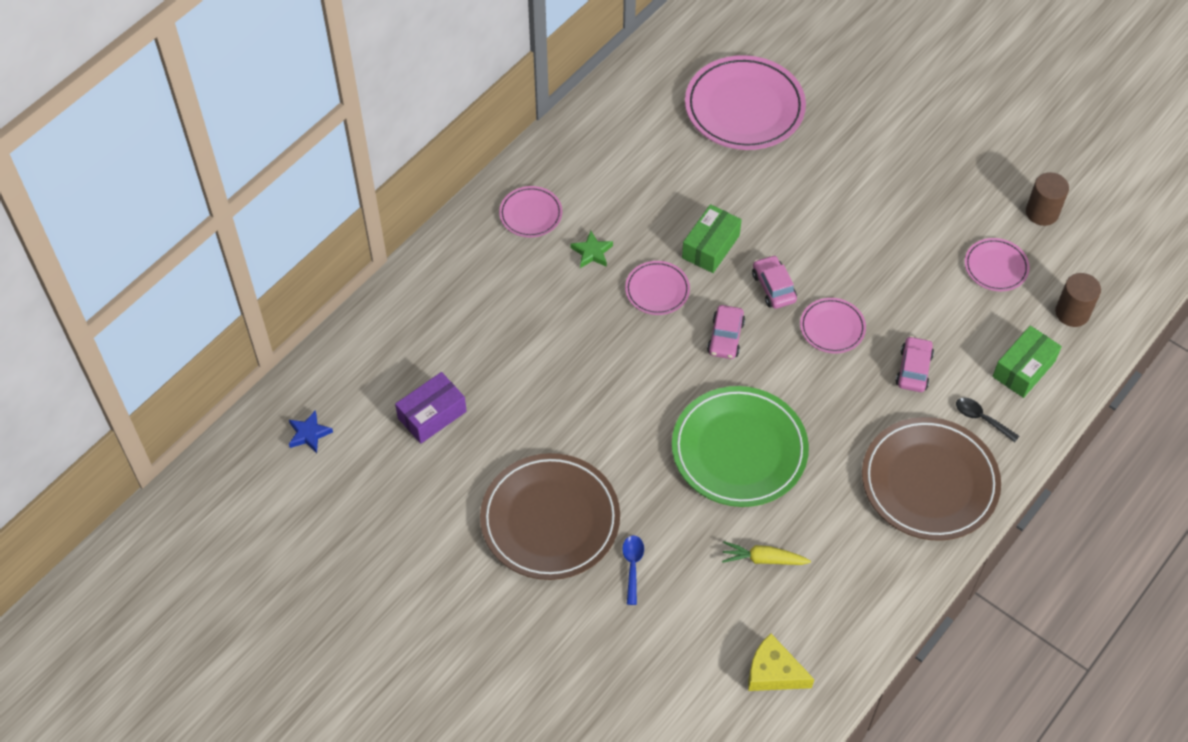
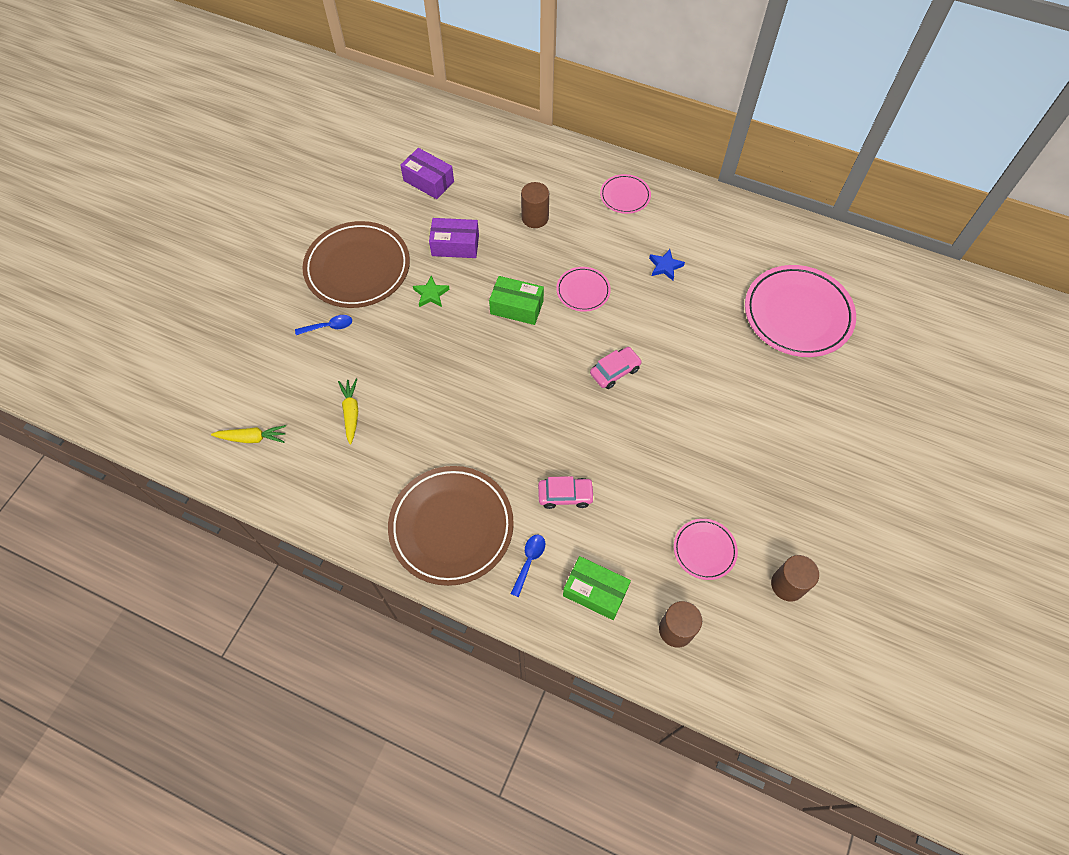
camera: 75 degrees right, 5 degrees up
blue star [289,411,333,453] -> blue star moved to [649,249,685,281]
green star [571,231,613,268] -> green star moved to [413,275,450,307]
green plate [672,386,809,507] -> none
green box [682,204,742,273] -> green box moved to [489,276,544,325]
pink car [707,305,745,359] -> none
yellow cheese [748,633,814,691] -> yellow carrot [211,425,286,443]
pink plate [800,298,866,354] -> none
black spoon [956,398,1019,443] -> blue spoon [511,535,545,597]
none -> purple box [429,218,479,258]
none -> brown cylinder [521,182,549,228]

